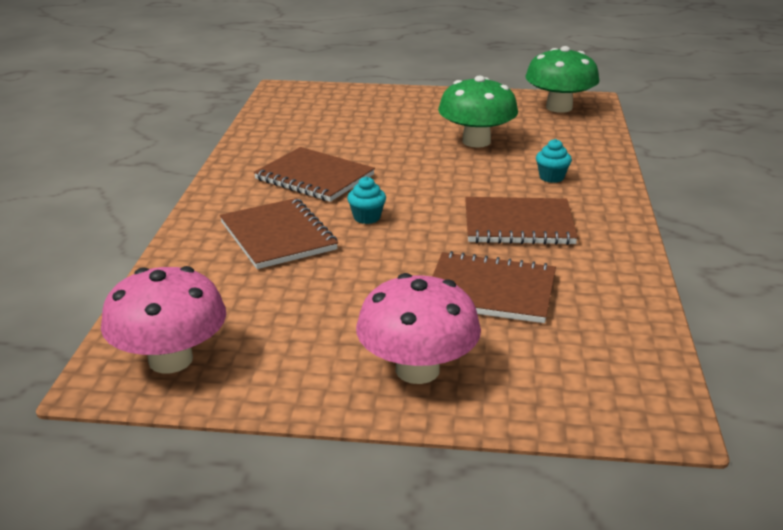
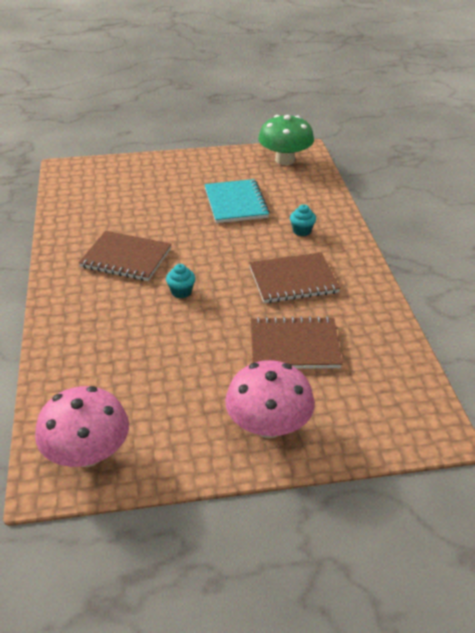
camera: 15 degrees left, 10 degrees up
brown notebook [220,198,338,269] -> none
green mushroom [438,76,518,148] -> turquoise notebook [204,179,270,223]

